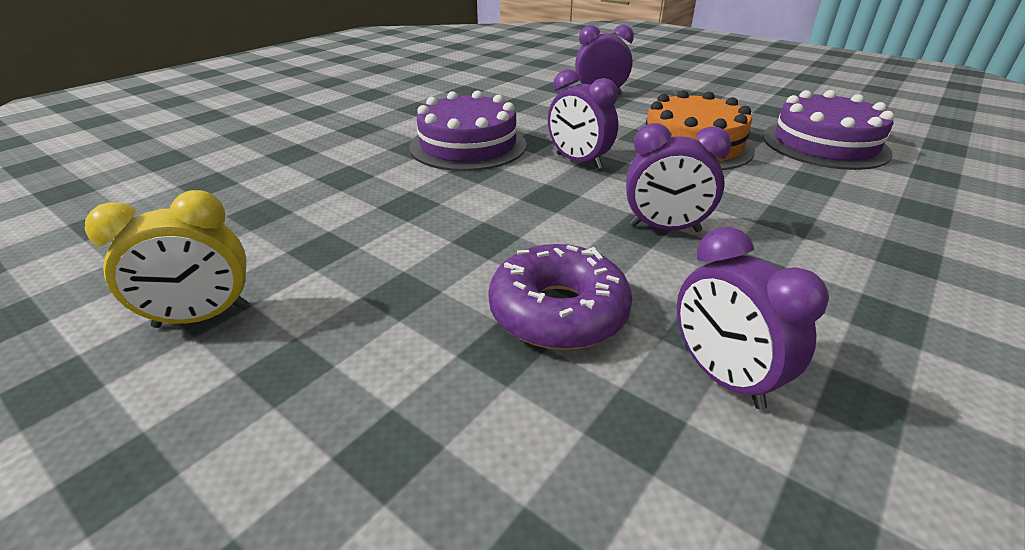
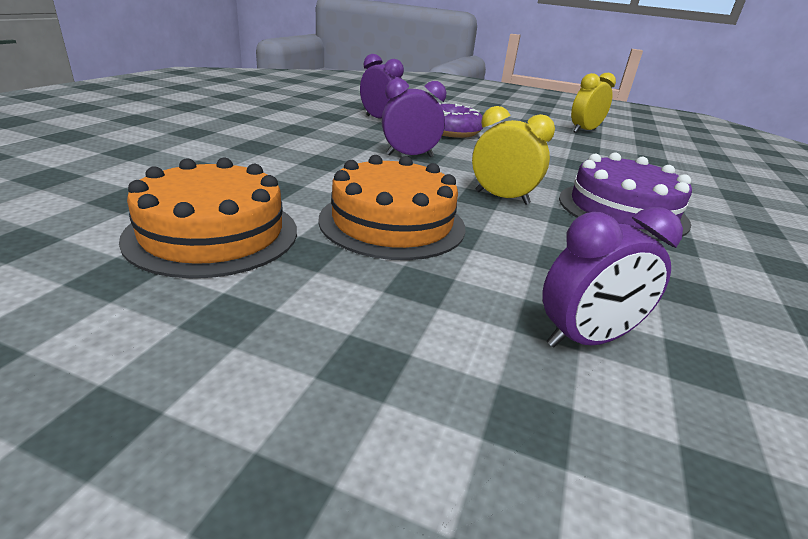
camera: 160 degrees right, 5 degrees down
purple clock [548,69,618,169] -> yellow clock [472,106,555,205]
purple cake [763,90,894,170] -> orange cake [119,158,297,278]

